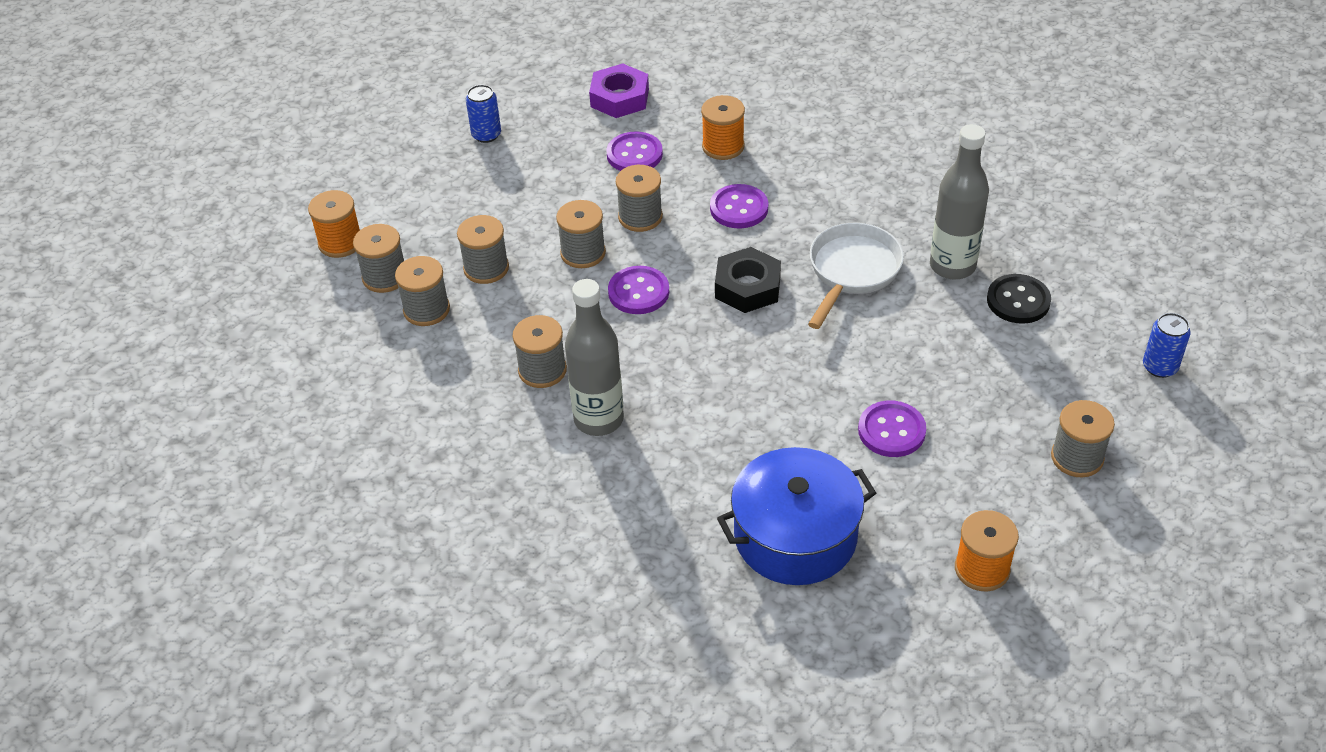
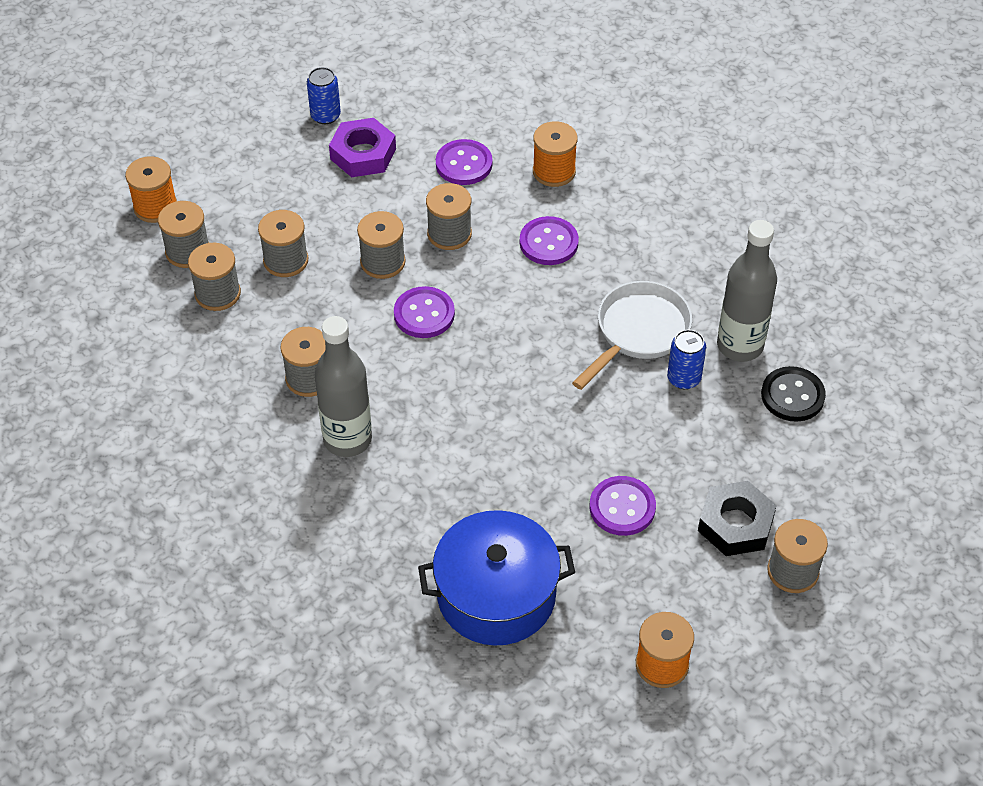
camera: 10 degrees right, 5 degrees up
purple nut [589,63,649,118] -> purple nut moved to [329,118,396,177]
black nut [715,247,781,313] -> black nut moved to [698,481,777,556]
blue can [1143,313,1191,378] -> blue can moved to [667,330,706,389]

